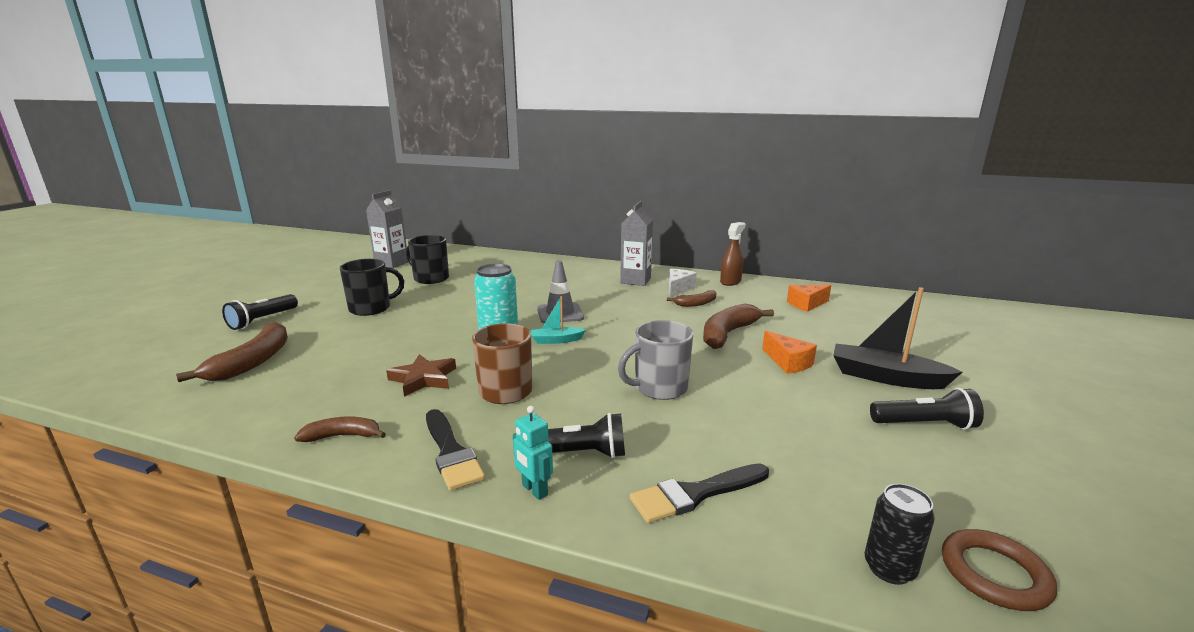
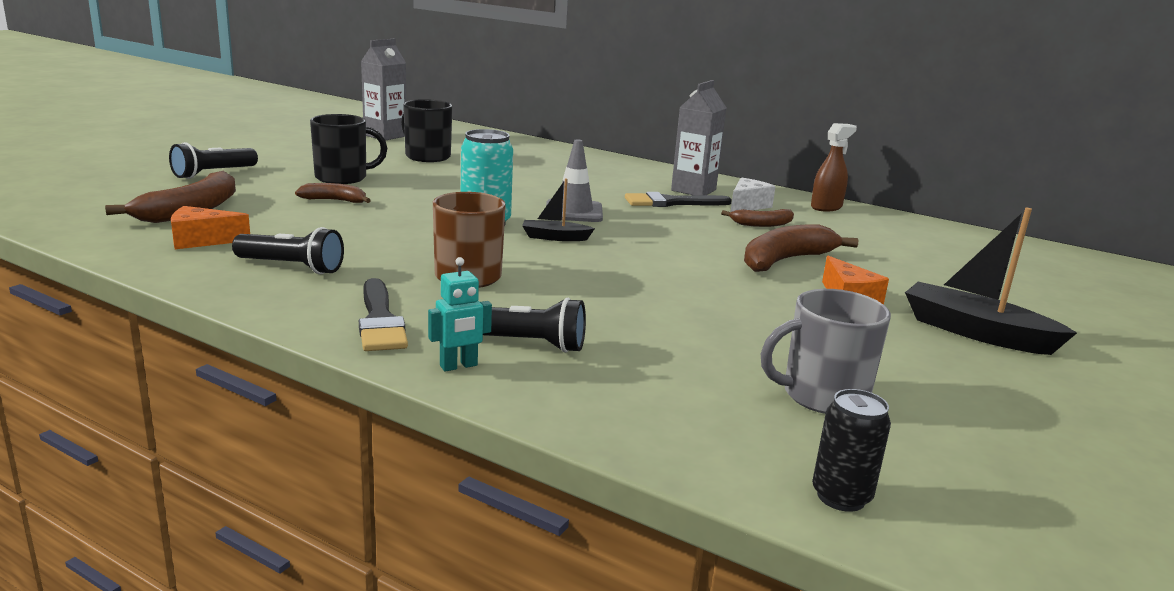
camera: 10 degrees right, 0 degrees up
brown banana [294,416,386,442] -> brown banana moved to [295,183,371,203]
brown star [386,354,456,397] -> none
turquoise robot [513,406,553,500] -> turquoise robot turned 90 degrees counterclockwise [428,257,492,371]
turquoise boat [531,296,586,344] -> black boat [522,179,595,241]
grey mug [618,320,693,400] -> grey mug moved to [761,289,891,414]
black brush [630,463,769,523] -> black brush moved to [625,192,732,207]
orange cheese [787,285,831,312] -> orange cheese moved to [171,206,250,249]
black flashlight [870,388,984,430] -> black flashlight moved to [232,227,344,274]
brown ring [942,529,1057,611] -> none

